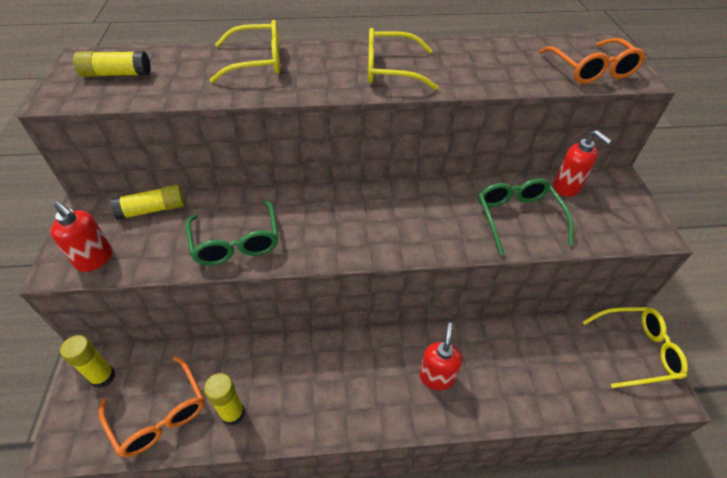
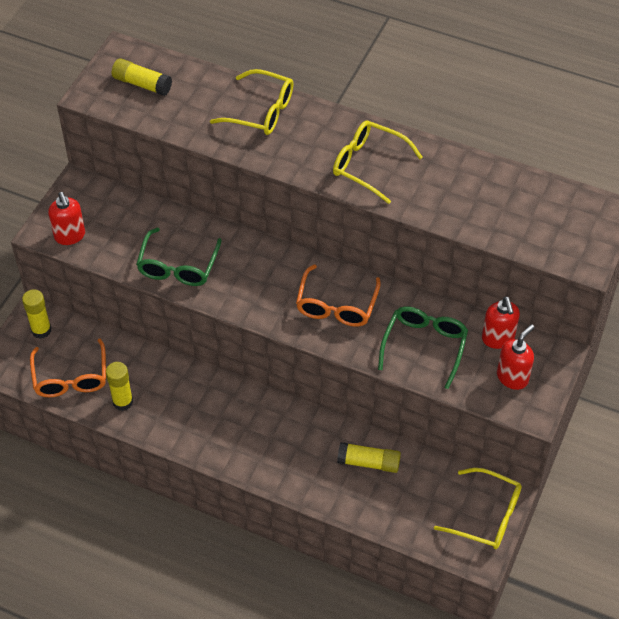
camera: 30 degrees right, 5 degrees up
yellow glue stick [110,184,185,220] -> yellow glue stick moved to [337,442,401,473]
red soap dispenser [419,323,462,390] -> red soap dispenser moved to [497,324,535,390]
orange glasses [539,38,646,84] -> orange glasses moved to [296,265,381,327]

